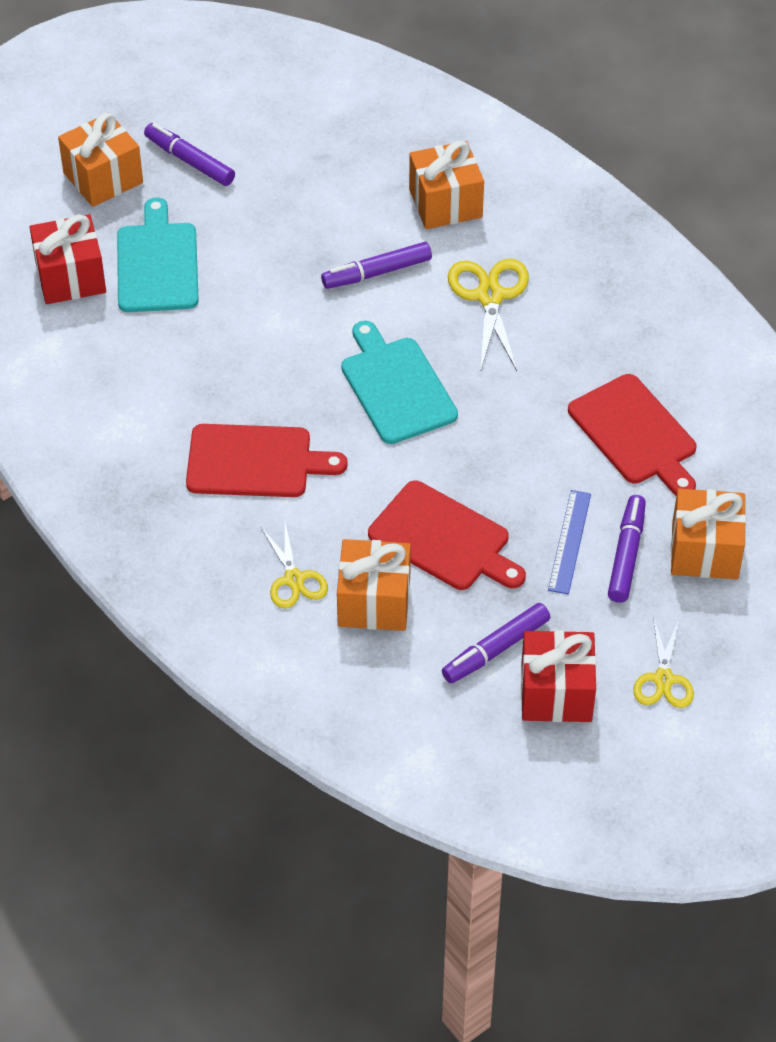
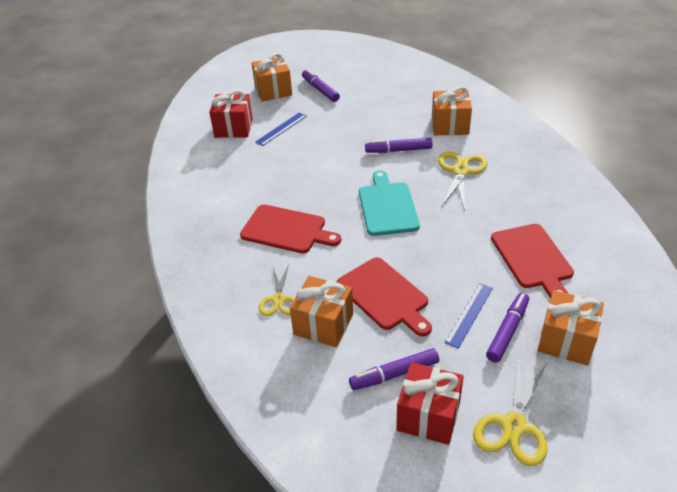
camera: 20 degrees right, 10 degrees down
turquoise cutting board [117,198,199,312] -> blue ruler [255,113,307,146]
yellow scissors [633,617,694,708] -> yellow scissors [473,355,548,466], size x1.53

